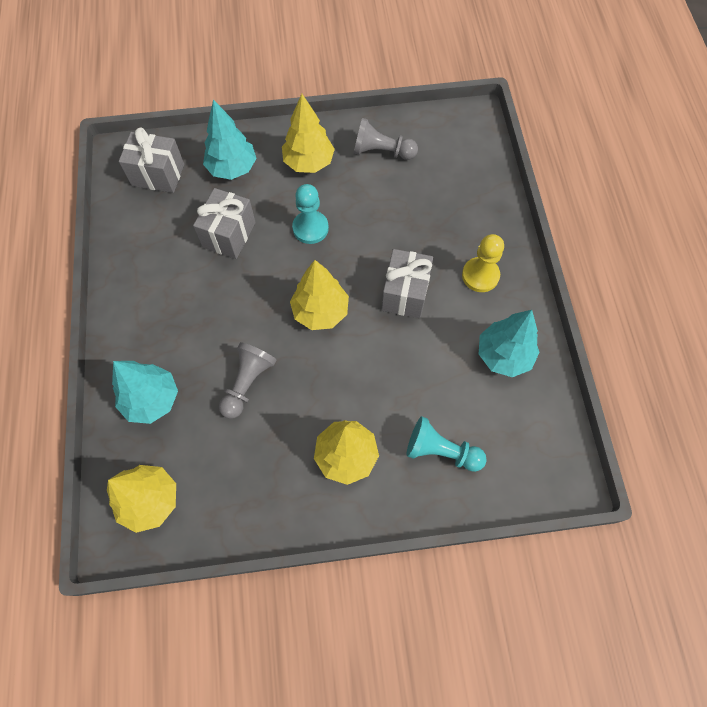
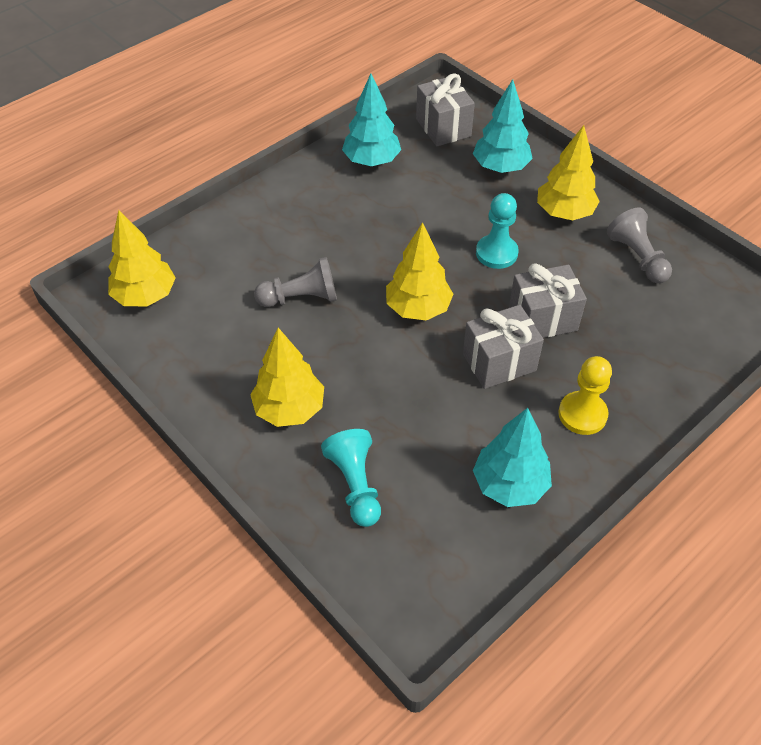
camera: 55 degrees right, 15 degrees down
turquoise tree [112,361,178,424] -> turquoise tree moved to [342,73,401,166]
grey gift [193,188,256,259] -> grey gift moved to [509,263,587,338]

